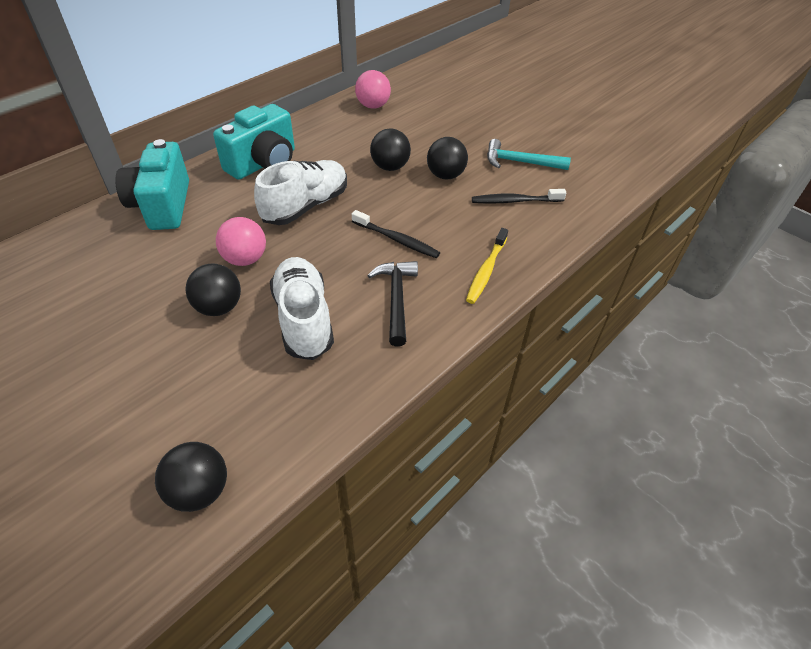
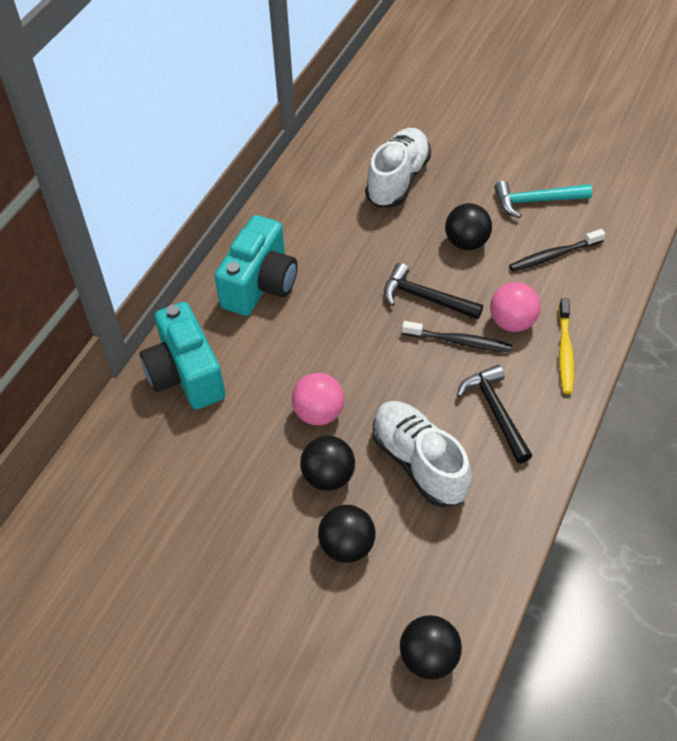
camera: 15 degrees left, 5 degrees up
white shoe [254,160,347,225] -> white shoe moved to [365,128,431,208]
pink ball [355,70,391,109] -> pink ball moved to [490,282,541,332]
black ball [370,129,411,171] -> black ball moved to [318,505,376,563]
none -> black hammer [384,263,483,319]

